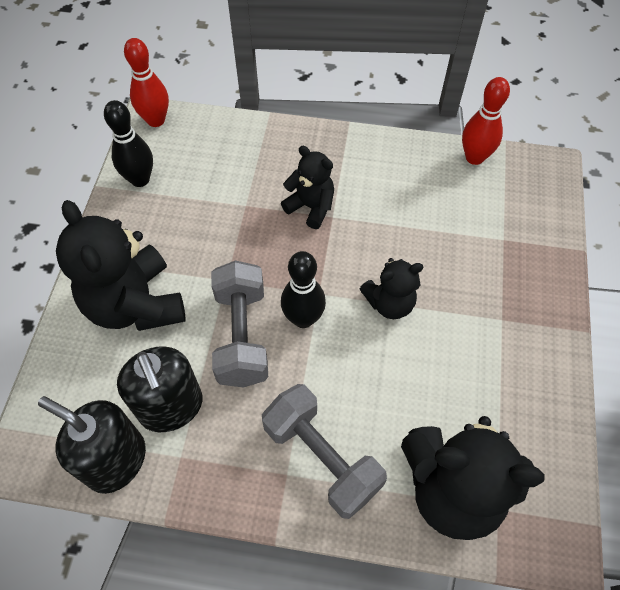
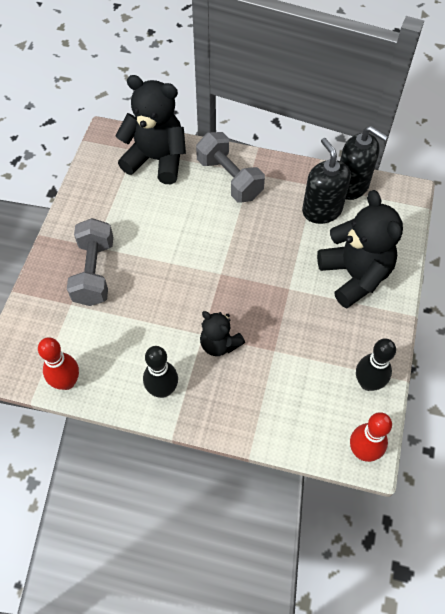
camera: 175 degrees left, 0 degrees up
grey dumbbell [211,260,268,388] -> grey dumbbell moved to [67,218,113,306]
black bowling pin [281,251,326,328] -> black bowling pin moved to [143,346,178,398]
black teddy bear [360,258,424,319] -> none

